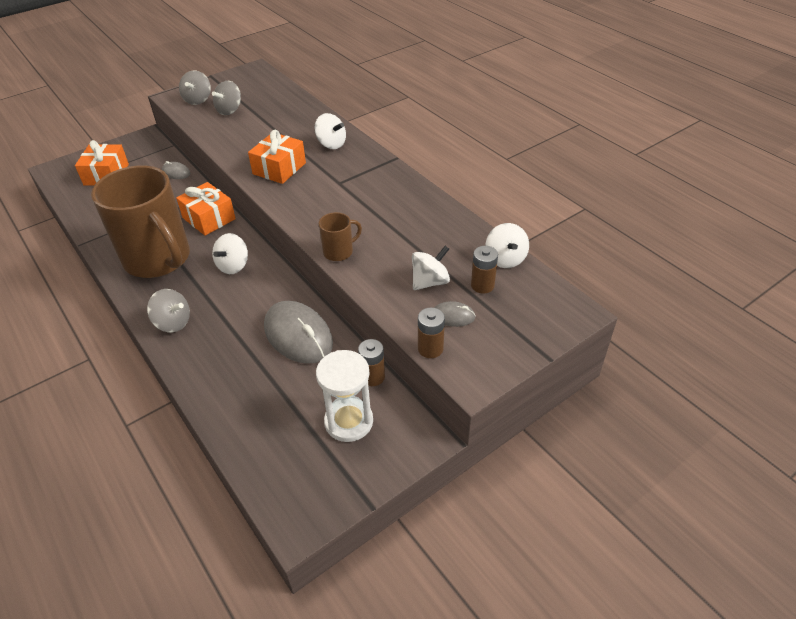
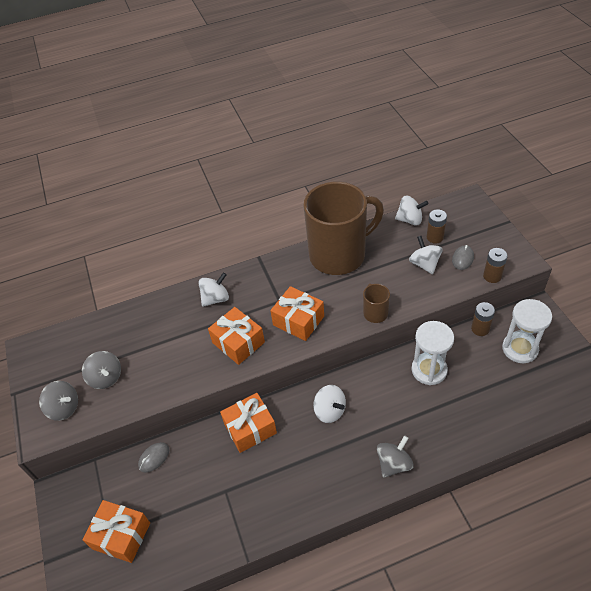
camera: 70 degrees left, 5 degrees up
brown mug [91,166,190,278] -> brown mug moved to [303,182,384,275]
grey mouse [264,301,333,364] -> white hourglass [412,321,454,385]
none -> orange gift [270,286,324,341]

